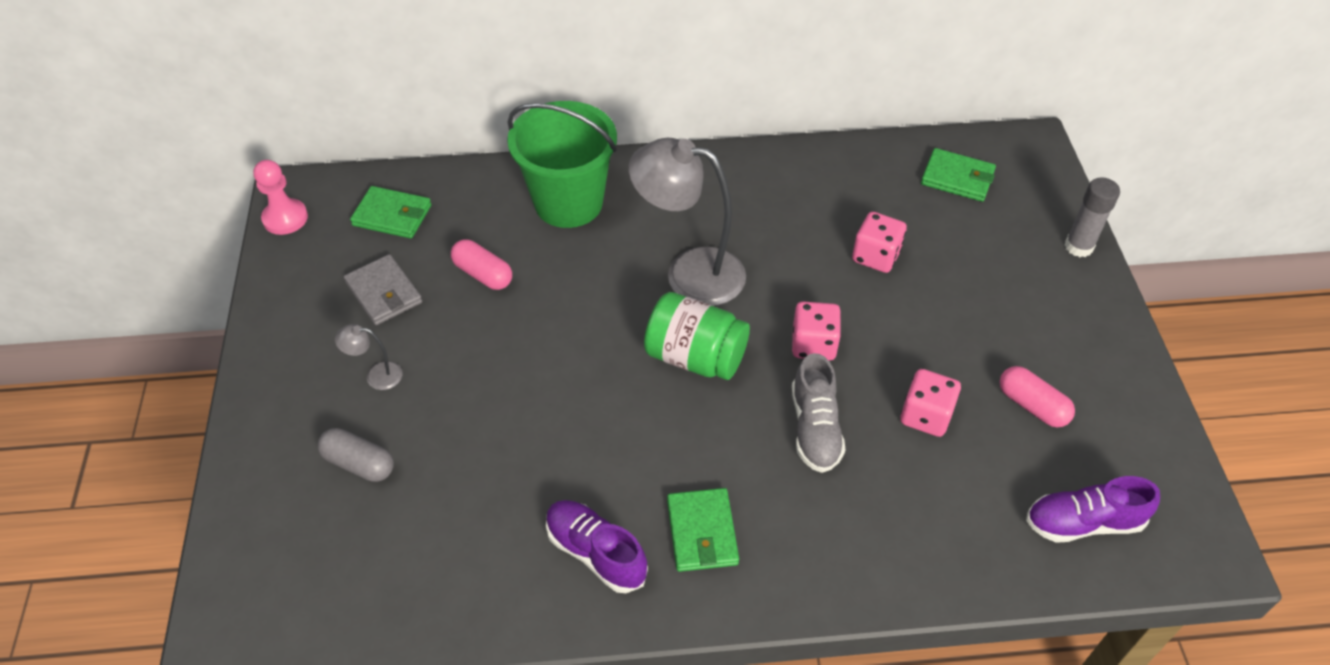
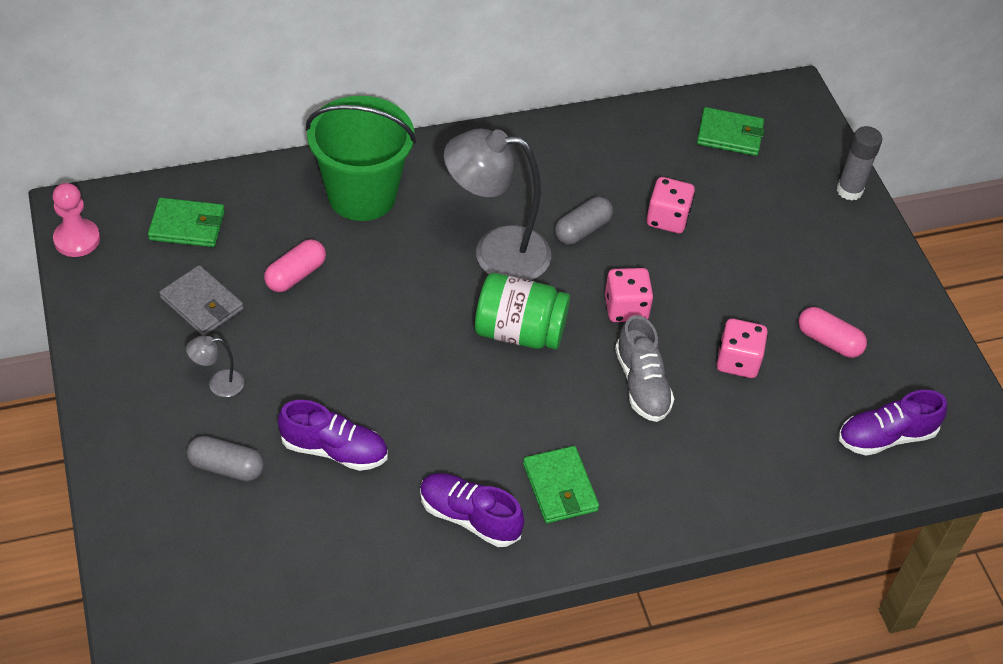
camera: 15 degrees left, 0 degrees up
pink capsule [451,239,512,290] -> pink capsule turned 75 degrees counterclockwise [264,239,326,292]
none -> purple shoe [278,400,388,471]
none -> grey capsule [555,197,613,245]

